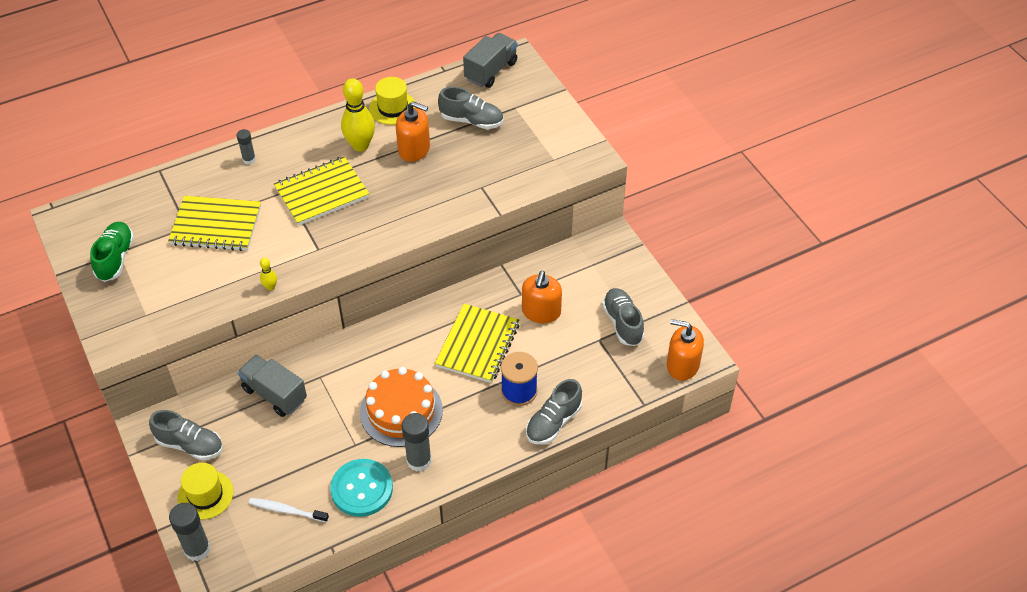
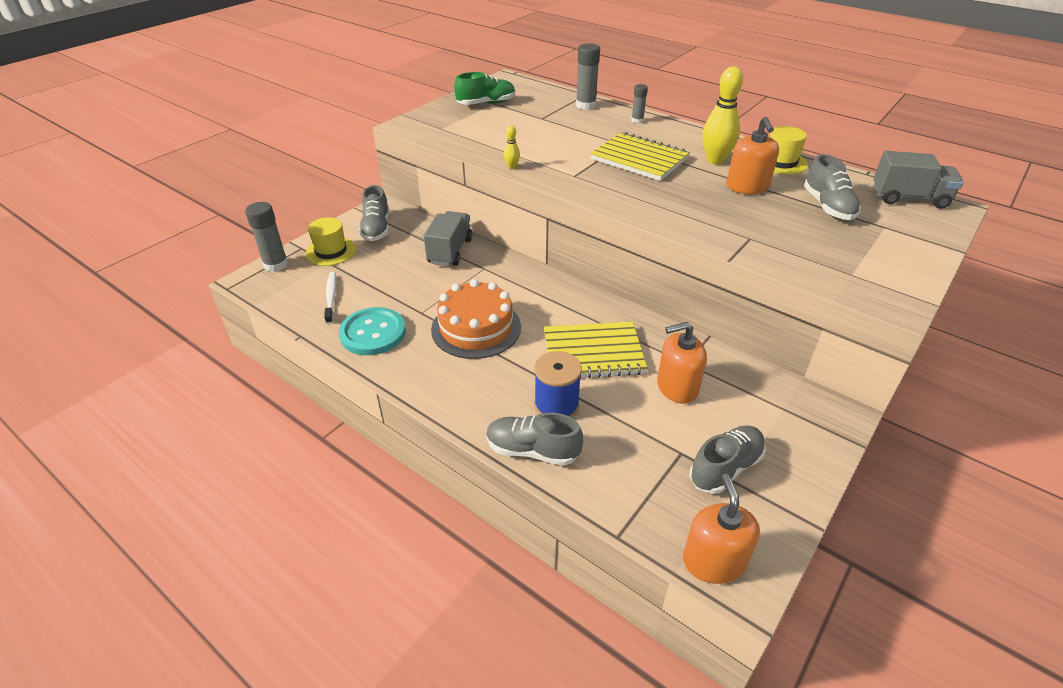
camera: 65 degrees right, 10 degrees down
yellow notebook [168,196,261,251] -> none
grey glue stick [402,413,431,472] -> grey glue stick moved to [576,43,600,110]

